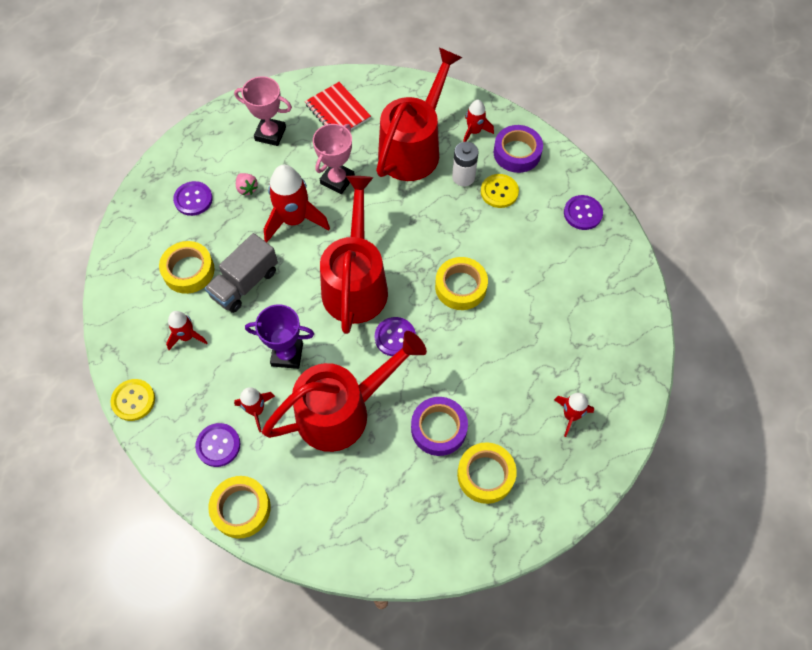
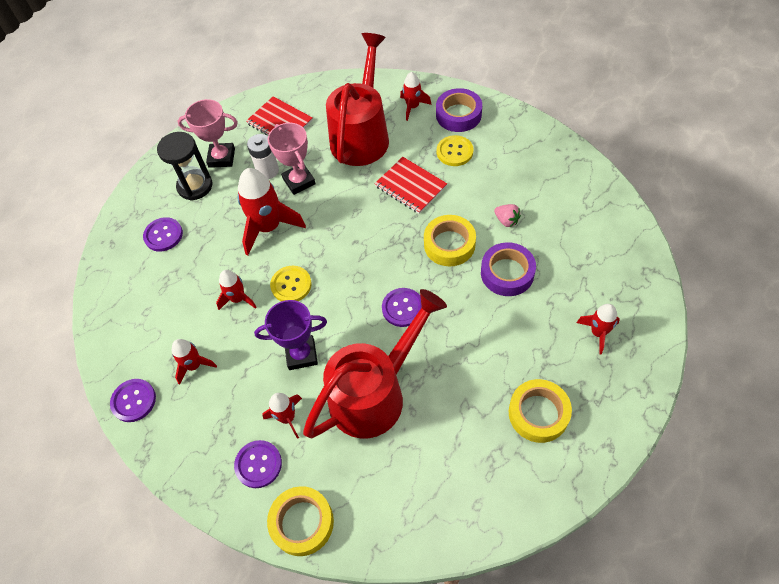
camera: 10 degrees left, 5 degrees down
yellow button [110,379,155,421] -> yellow button moved to [270,266,311,301]
yellow tape [159,241,214,294] -> none
grey truck [205,233,278,313] -> red rocket [216,270,257,310]
pink strawberry [236,173,258,195] -> pink strawberry moved to [494,204,521,227]
pink trophy [313,124,355,194] -> pink trophy turned 45 degrees counterclockwise [268,123,316,195]
red watering can [320,176,388,334] -> none
purple tape [411,397,468,456] -> purple tape moved to [481,242,536,296]
white battery [452,142,479,186] -> white battery moved to [247,134,279,179]
purple button [564,195,603,230] -> purple button moved to [110,379,156,422]
none -> black hourglass [157,132,213,201]
none -> red notebook [375,157,447,214]

